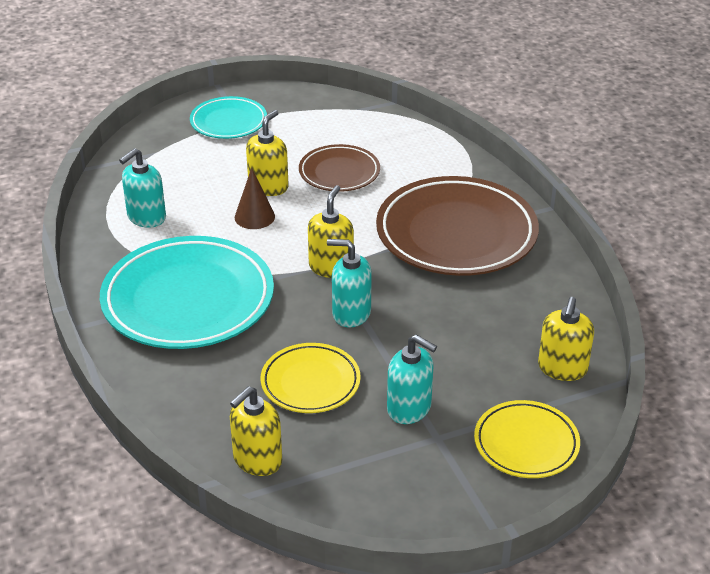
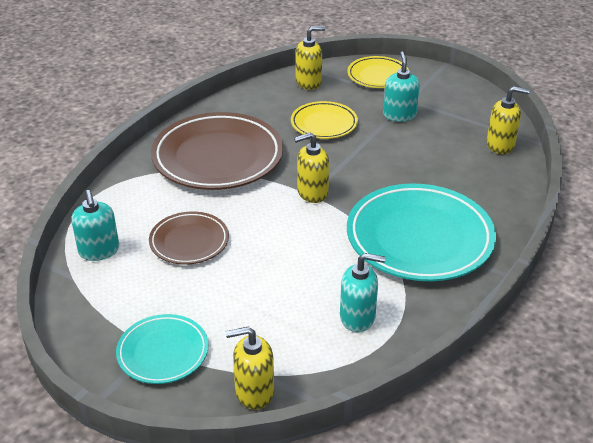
camera: 125 degrees left, 0 degrees up
brown cone [235,168,275,229] -> none
yellow soap dispenser [246,110,289,196] -> yellow soap dispenser moved to [226,327,274,410]
yellow plate [261,343,361,413] -> yellow plate moved to [291,101,358,139]
turquoise soap dispenser [327,239,372,328] -> turquoise soap dispenser moved to [71,190,119,261]

